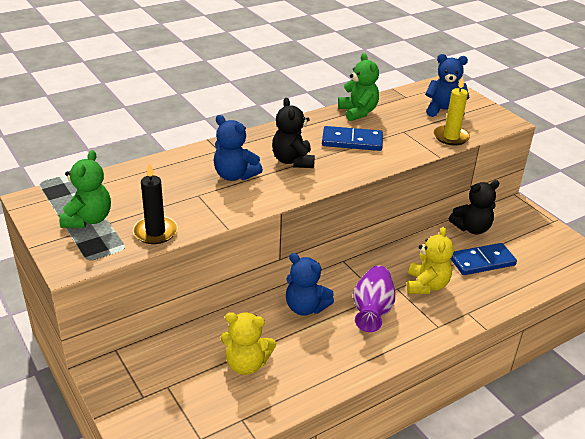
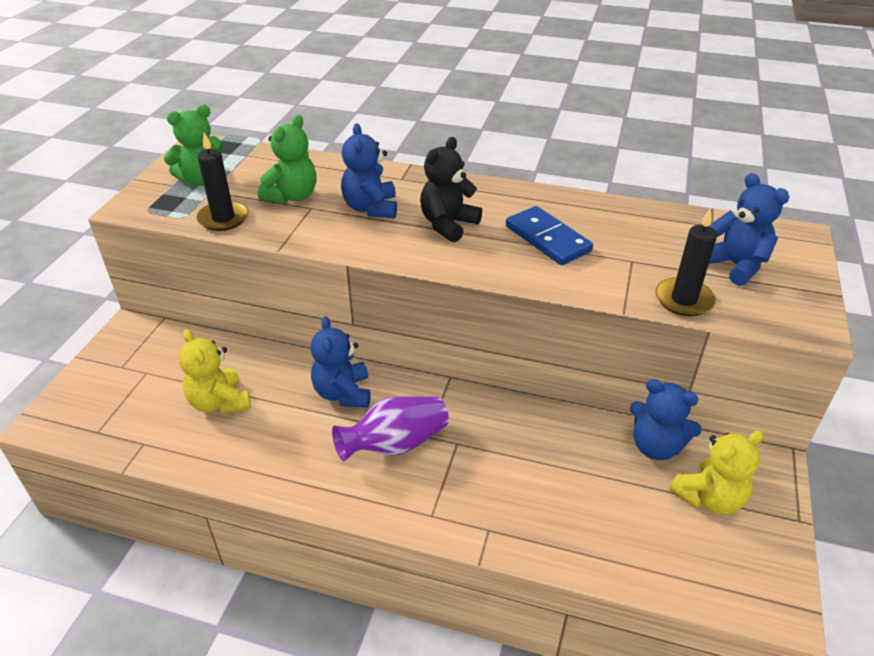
camera: 50 degrees right, 5 degrees up
green teddy bear [338,53,379,121] -> green teddy bear moved to [258,115,317,204]
yellow teddy bear [407,227,454,294] -> yellow teddy bear moved to [669,430,764,515]
yellow candle [434,77,470,145] -> black candle [655,208,717,316]
black teddy bear [449,180,500,234] -> blue teddy bear [630,379,702,460]
blue domino [450,243,517,275] -> none

